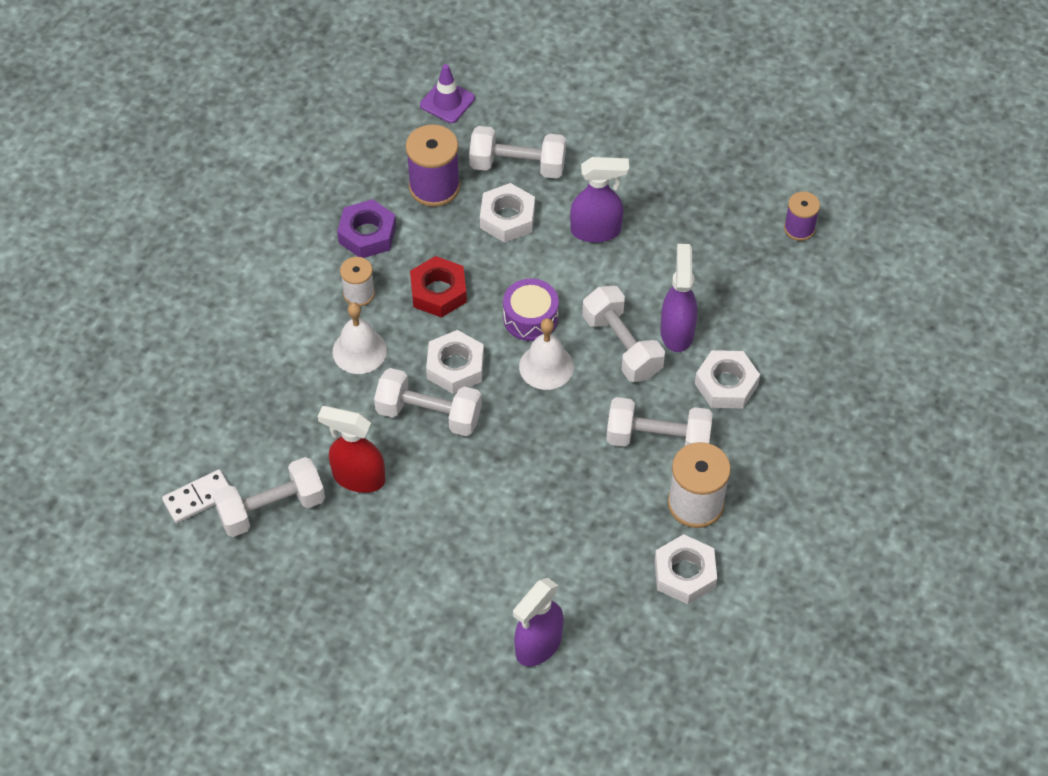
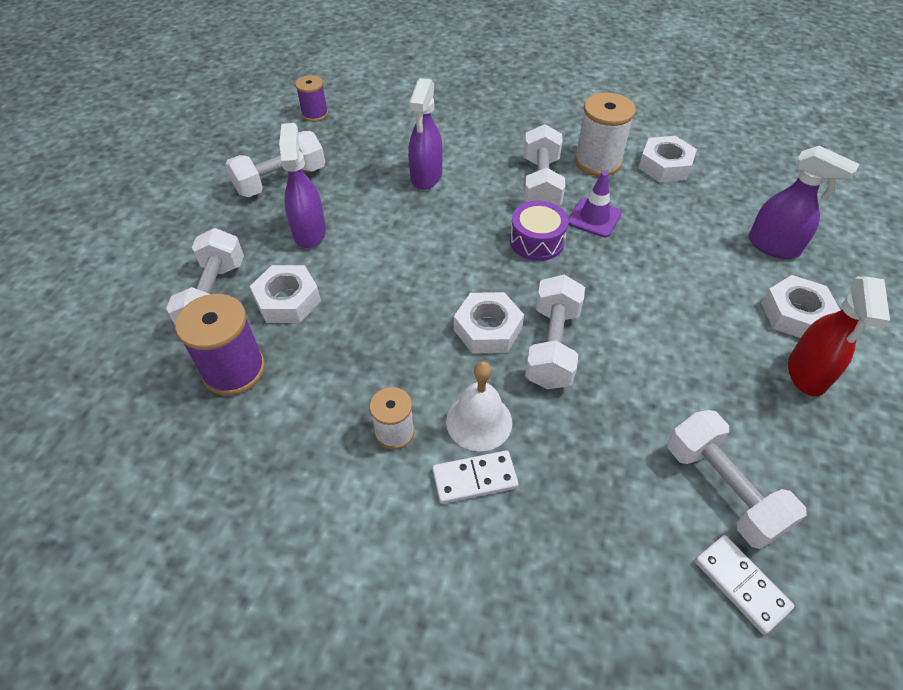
camera: 95 degrees left, 5 degrees down
red spray bottle [318,406,385,493] -> red spray bottle moved to [788,276,890,396]
purple nut [337,199,396,258] -> none
red nut [410,256,467,318] -> none
purple traffic cone [420,64,475,123] -> purple traffic cone moved to [568,171,622,237]
purple drum [503,279,559,341] -> purple drum moved to [510,200,569,261]
white bell [519,318,574,390] -> none
white dumbbell [582,286,665,382] -> white dumbbell moved to [225,131,325,197]
purple spray bottle [660,244,697,352] -> purple spray bottle turned 75 degrees counterclockwise [408,78,442,190]
white nut [695,350,760,409] -> white nut moved to [761,275,841,338]
none -> white domino [432,450,519,504]

